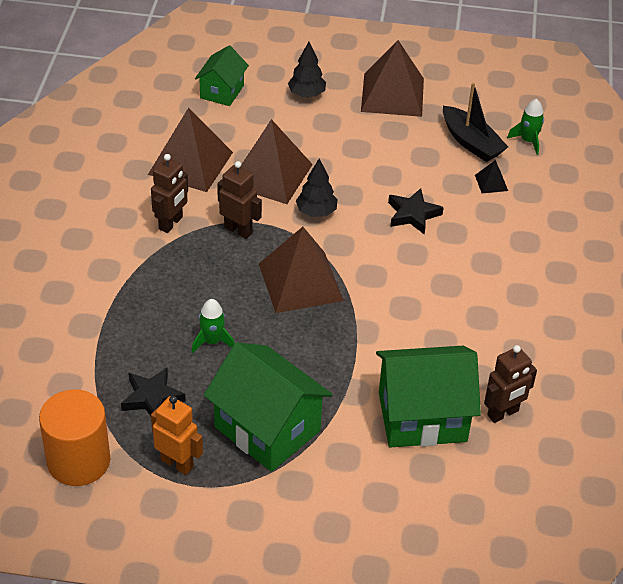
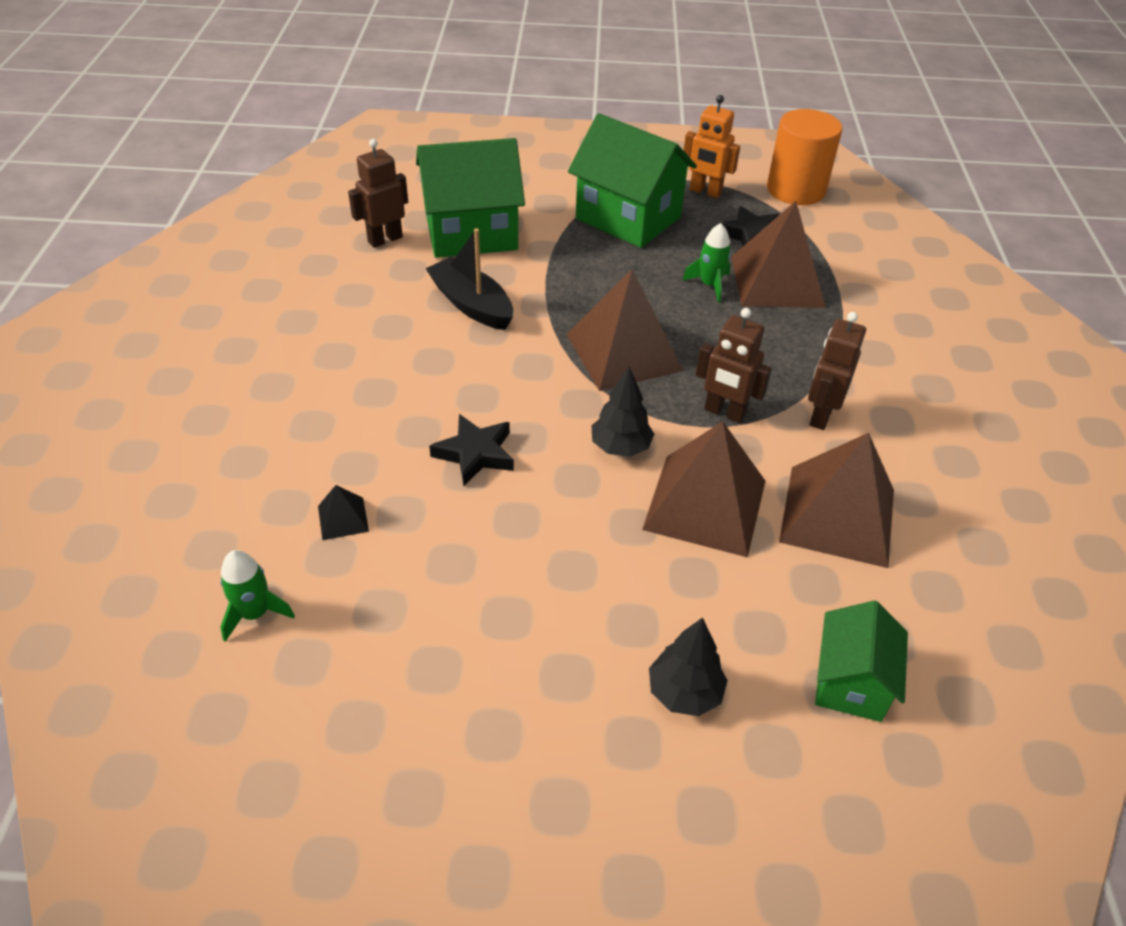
camera: 175 degrees right, 0 degrees up
brown pyramid [361,40,424,117] -> brown pyramid moved to [731,201,826,308]
black boat [443,83,508,162] -> black boat moved to [425,228,513,330]

